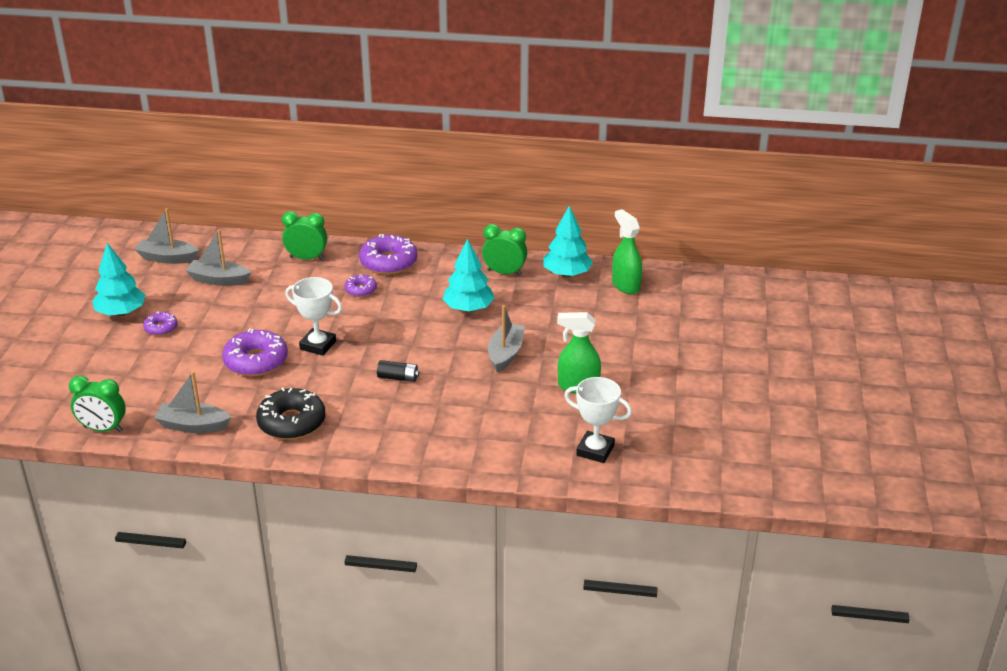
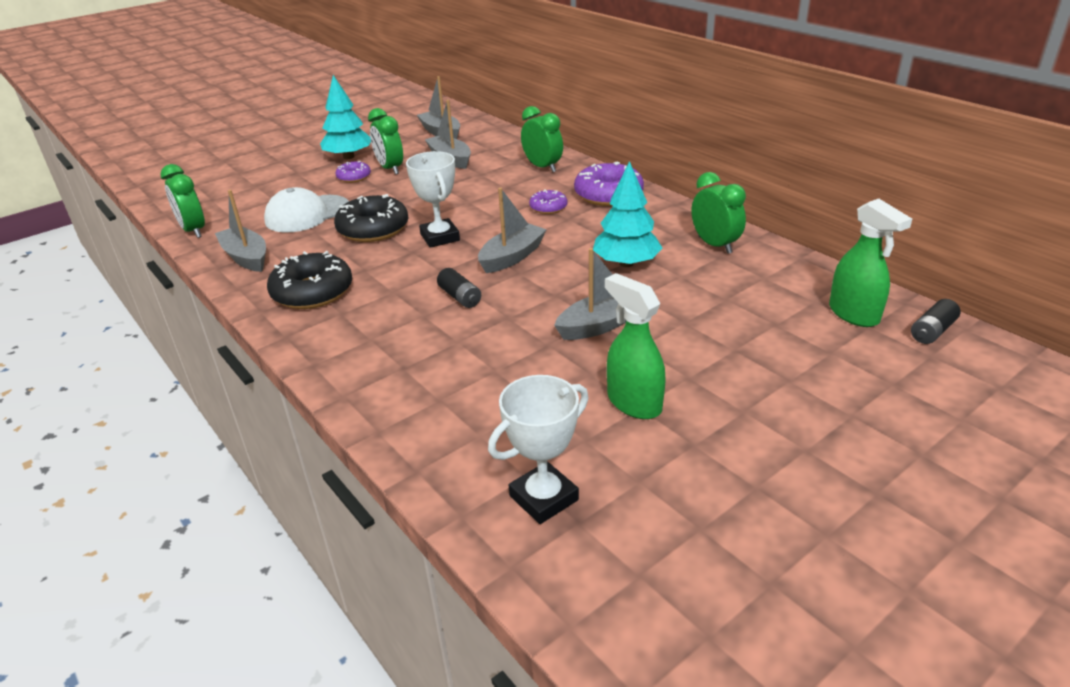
camera: 45 degrees right, 0 degrees up
purple donut [222,329,288,376] -> black donut [334,194,408,242]
turquoise tree [543,206,593,277] -> none
white trophy [564,377,632,463] -> white trophy turned 75 degrees clockwise [488,375,589,524]
green spray bottle [612,209,642,294] -> green spray bottle turned 135 degrees clockwise [829,199,912,327]
none -> white cap [264,187,349,232]
none -> green clock [368,108,403,175]
none -> grey boat [478,188,547,273]
none -> black battery [911,299,960,344]

